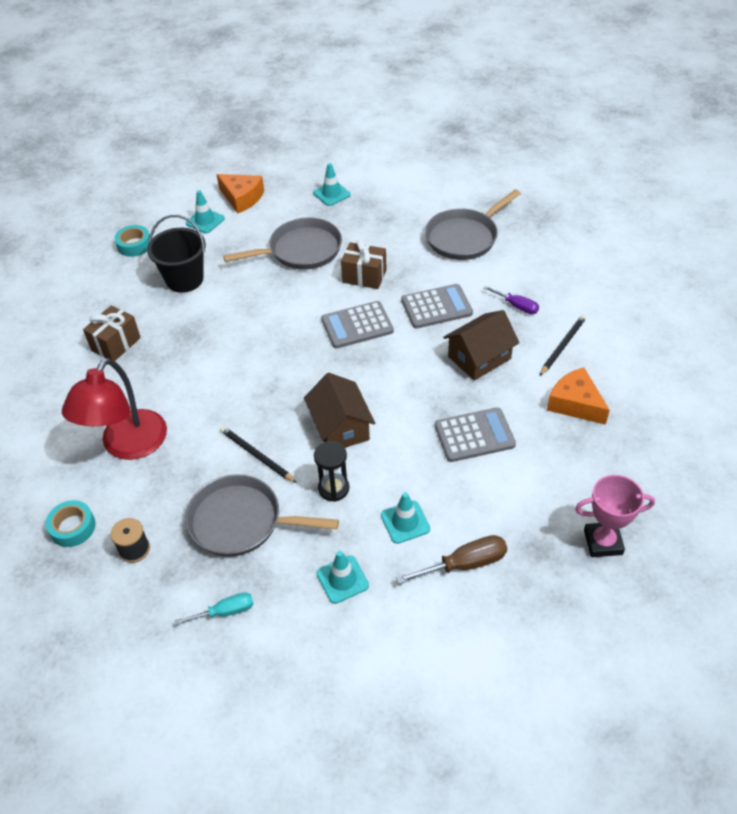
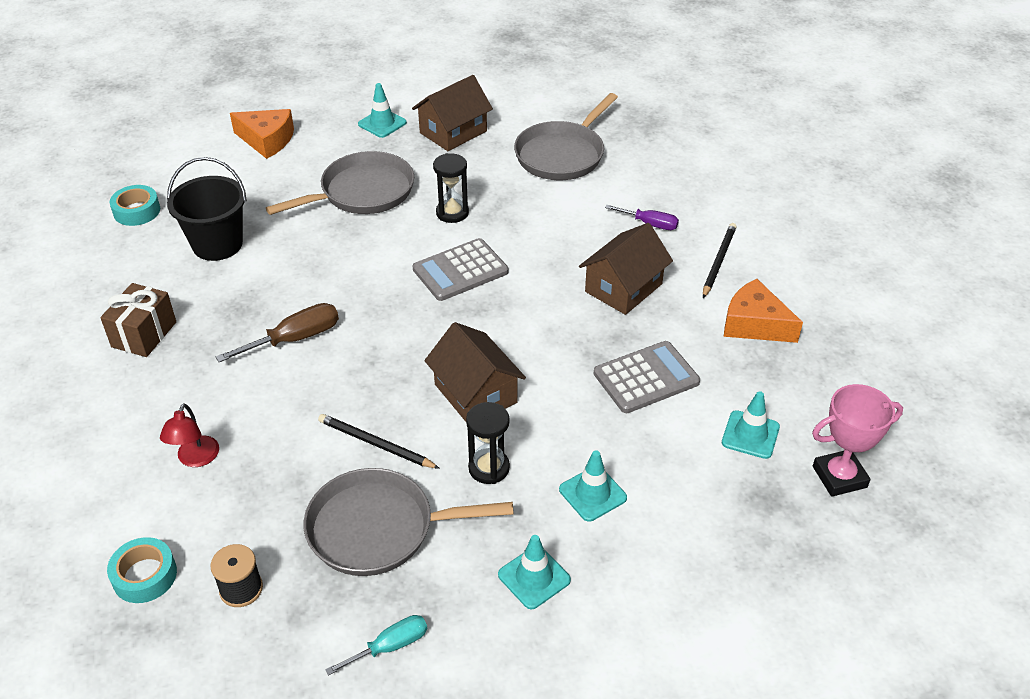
camera: 15 degrees left, 5 degrees down
red lamp [62,358,167,460] -> red lamp [160,403,219,467], size x0.47
turquoise traffic cone [186,190,225,234] -> turquoise traffic cone moved to [722,391,780,459]
brown gift [341,239,386,289] -> black hourglass [433,153,469,223]
brown screwdriver [396,535,507,584] -> brown screwdriver moved to [216,303,339,362]
grey calculator [401,284,473,329] -> none
none -> brown house [412,75,493,151]

